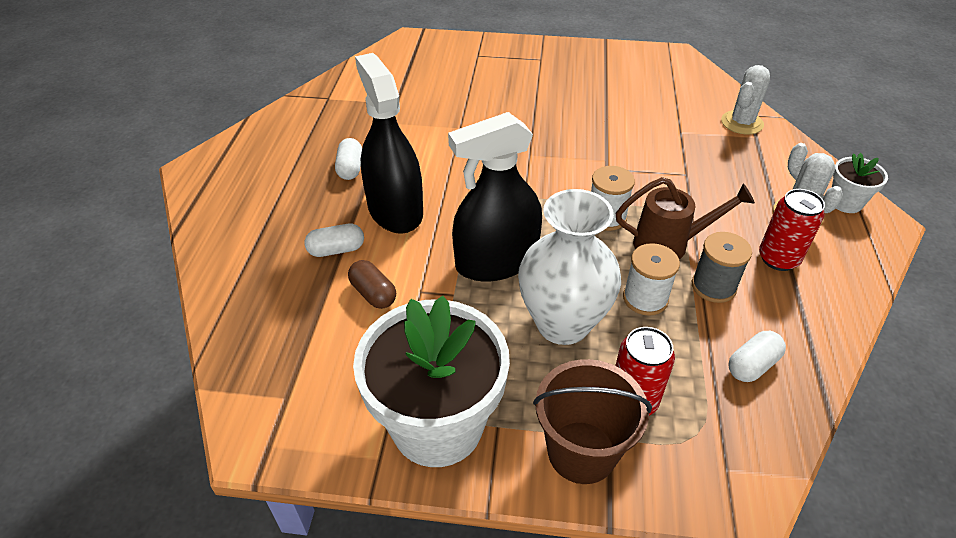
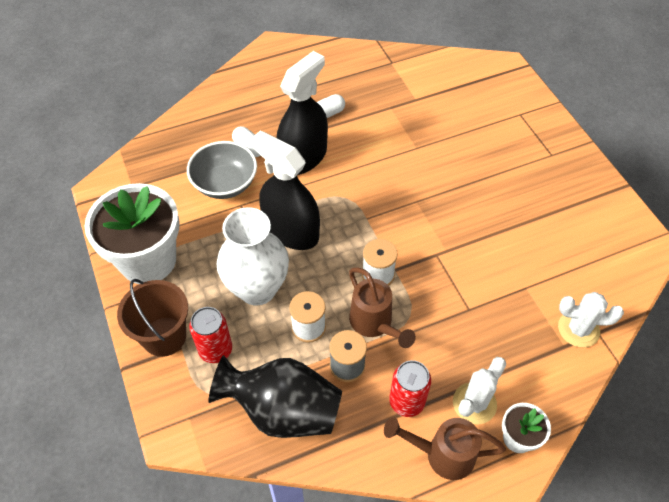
camera: 60 degrees right, 10 degrees up
brown capsule [348,260,396,309] -> grey bowl [187,141,257,199]
white capsule [728,331,786,382] -> black vase [208,355,342,438]
none -> brown watering can [384,417,506,480]

